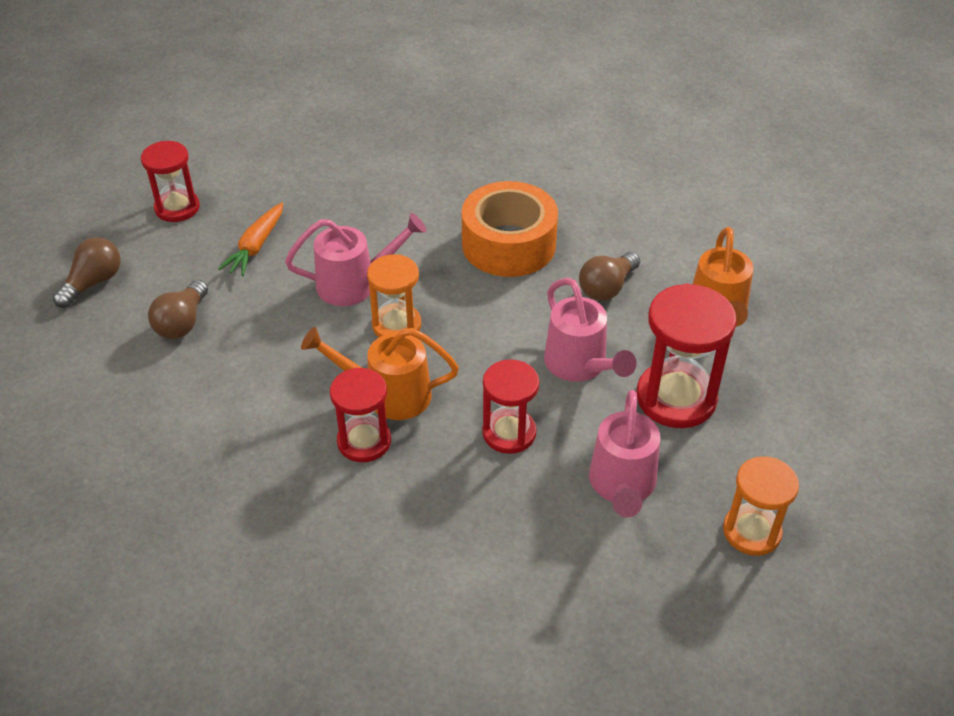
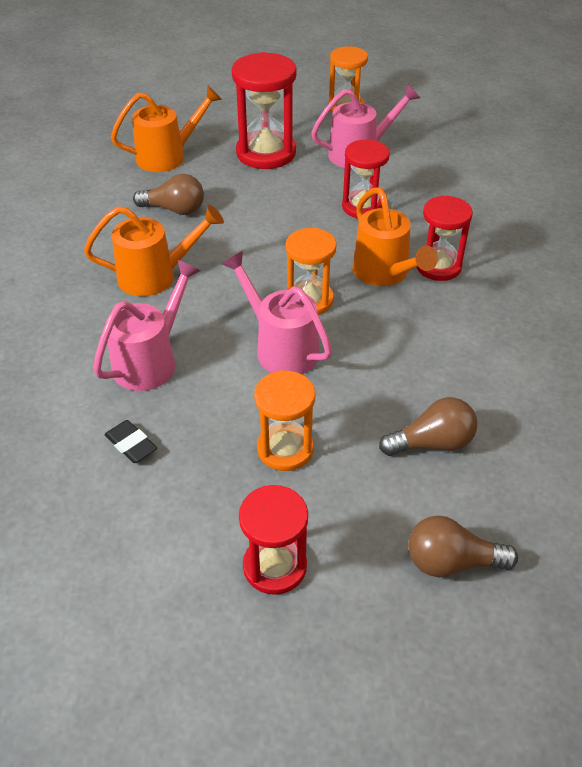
camera: 120 degrees left, 0 degrees up
orange carrot [218,203,283,276] -> orange hourglass [254,370,315,471]
orange tape [462,181,558,277] -> orange watering can [84,205,224,296]
pink watering can [544,278,637,382] -> pink watering can moved to [93,260,201,391]
none -> black eraser [104,420,157,463]

